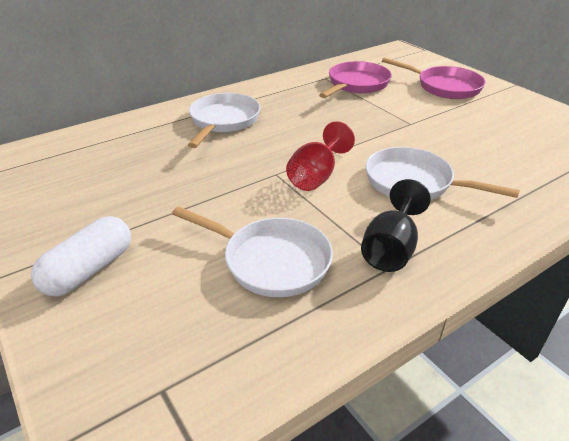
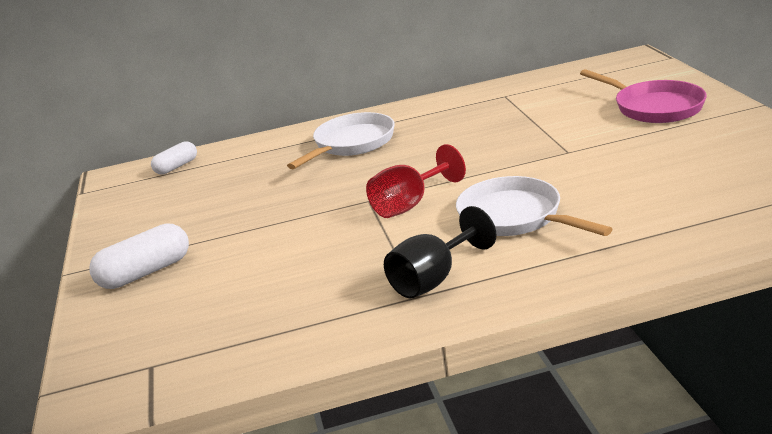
camera: 25 degrees right, 10 degrees down
white pan [172,206,333,297] -> none
pink pan [319,61,392,98] -> none
none -> white capsule [151,141,197,175]

